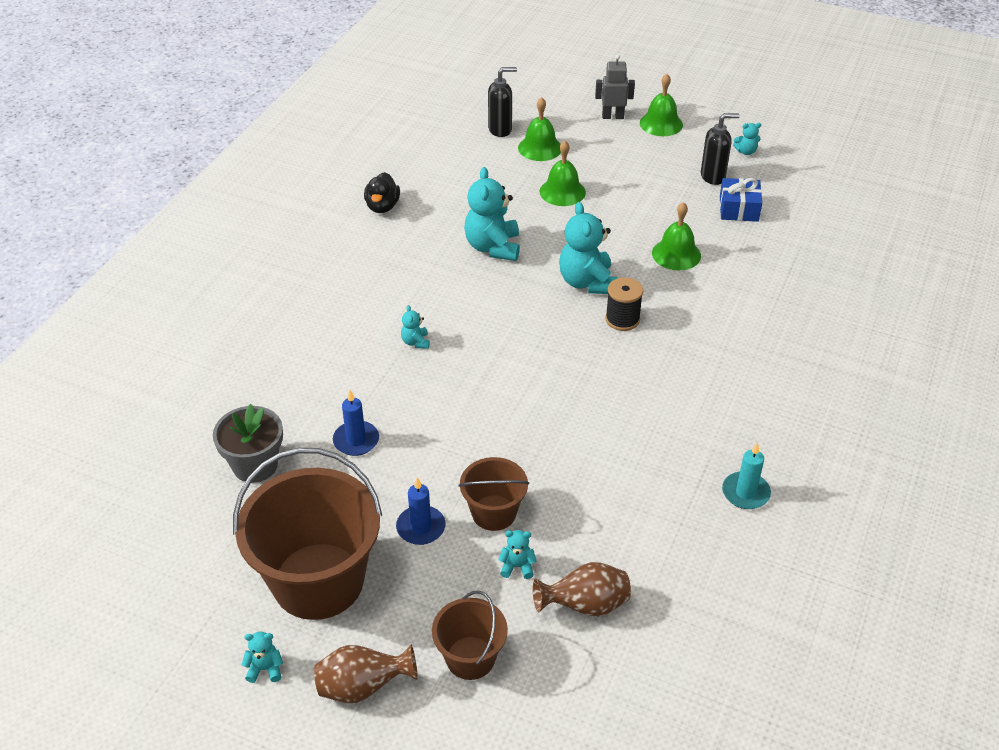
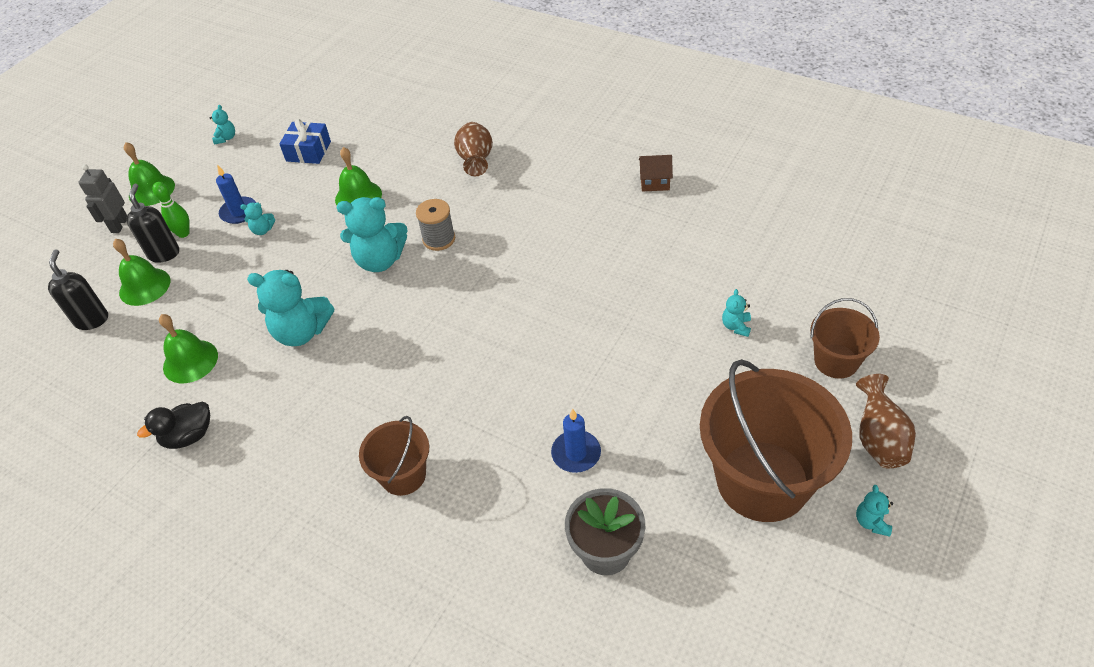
camera: 80 degrees left, 5 degrees up
black duck [364,172,400,213] -> black duck turned 135 degrees clockwise [137,402,210,449]
blue candle [396,477,445,545] -> blue candle moved to [216,166,256,224]
turquoise teddy bear [401,305,430,349] -> turquoise teddy bear moved to [240,203,275,235]
brown bucket [459,457,529,531] -> brown bucket moved to [359,416,429,496]
brown vase [533,562,631,617] -> brown vase moved to [454,122,493,176]
green bell [540,141,586,206] -> green bell moved to [159,314,218,383]
black spool [605,277,643,331] -> grey spool [416,199,455,251]
black soap dispenser [701,113,740,185] -> black soap dispenser moved to [126,184,179,263]
turquoise candle [722,442,771,509] -> brown house [639,155,673,192]
none -> green bowling pin [152,182,190,238]

